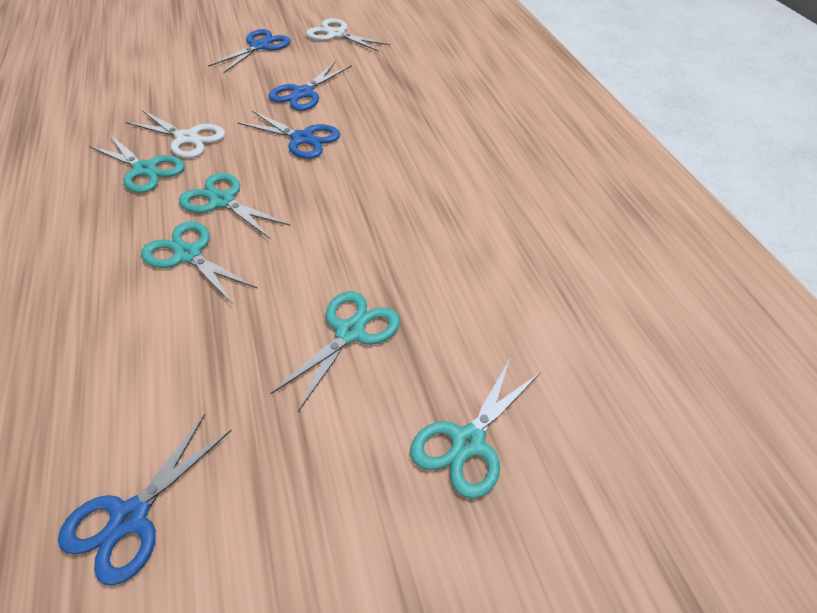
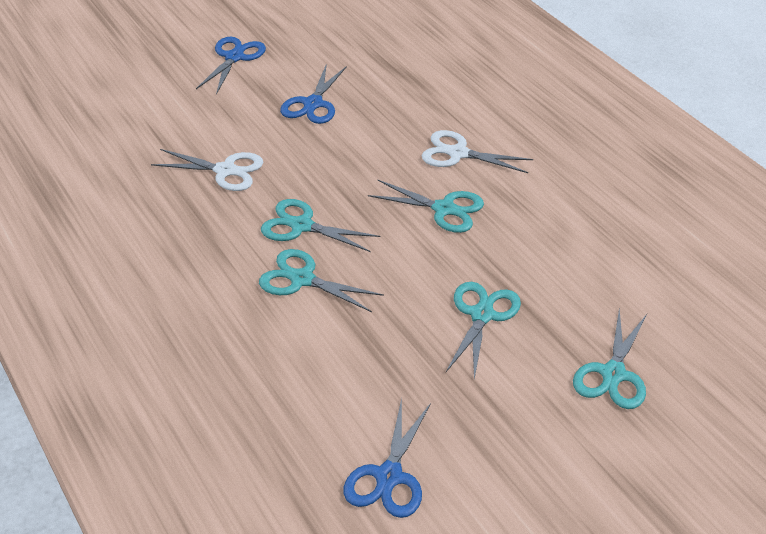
camera: 15 degrees left, 5 degrees down
turquoise scissors [89,134,185,193] -> turquoise scissors moved to [368,179,484,233]
blue scissors [238,111,340,159] -> none
white scissors [306,18,390,52] -> white scissors moved to [422,130,533,173]

